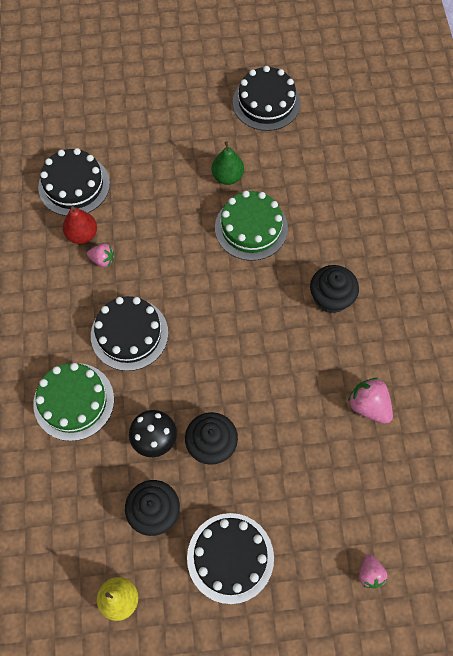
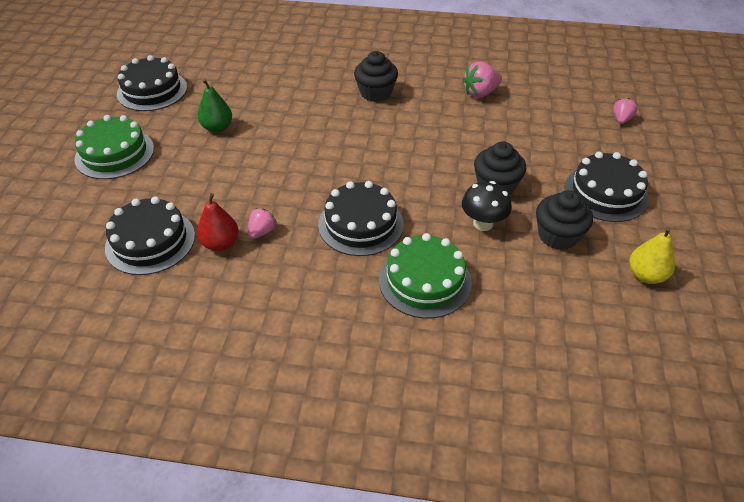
camera: 75 degrees left, 20 degrees down
green cake [215,191,288,261] -> green cake moved to [74,115,154,179]
pink strawberry [359,554,388,588] -> pink strawberry turned 75 degrees counterclockwise [613,98,638,124]

